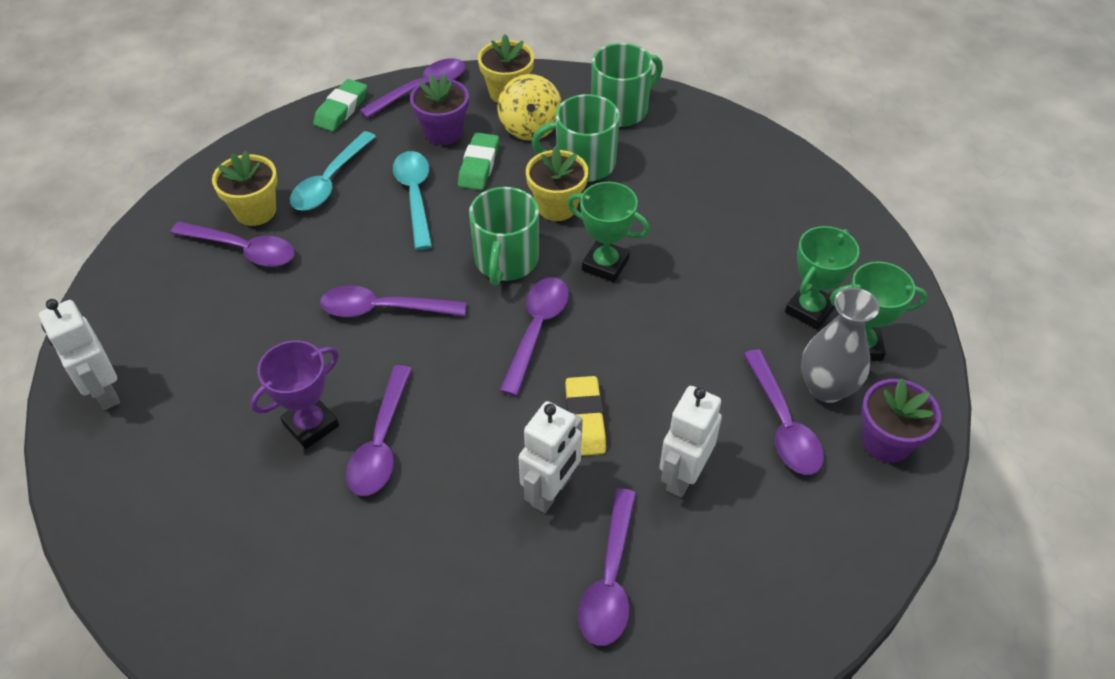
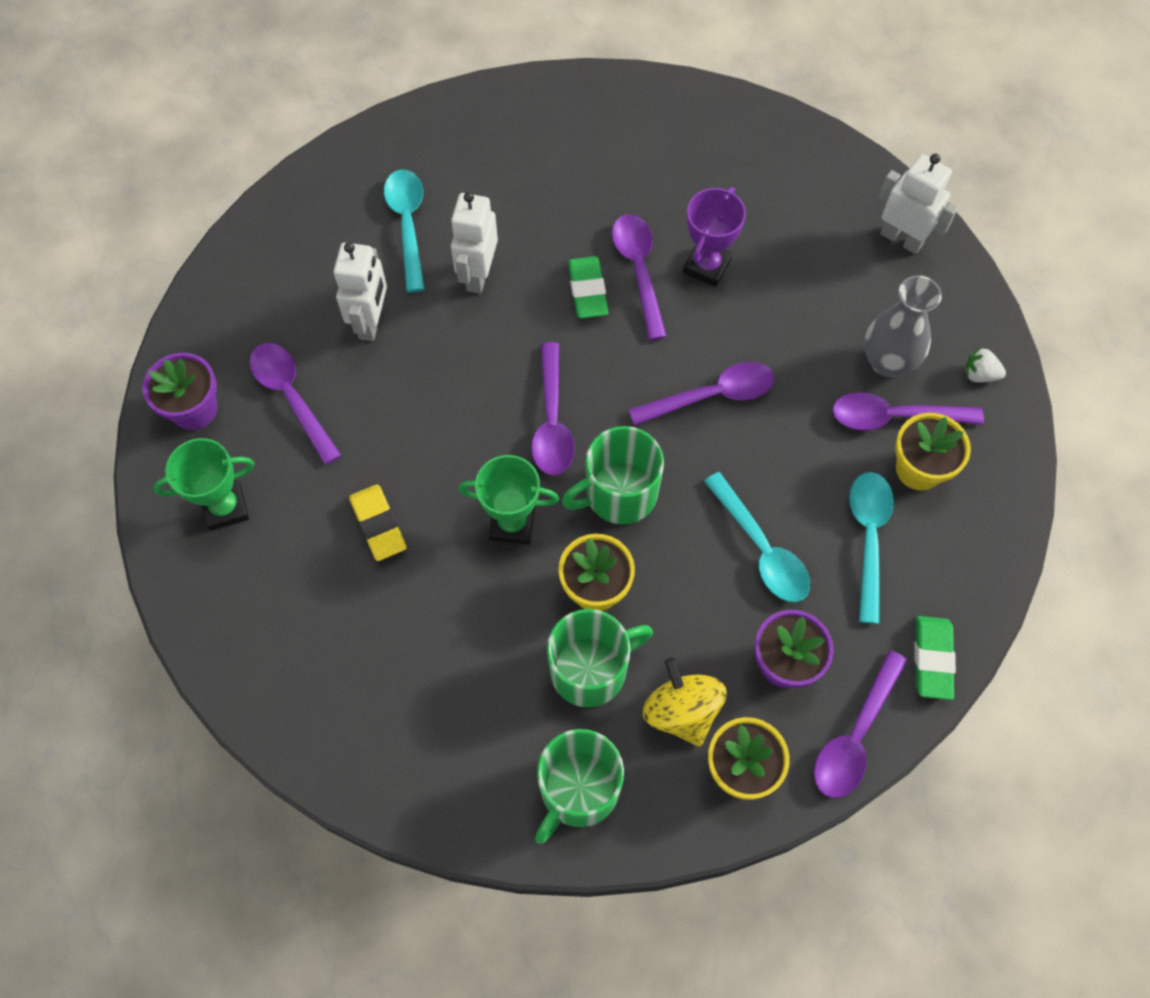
camera: 160 degrees right, 15 degrees up
green eraser [458,132,499,190] -> green eraser moved to [568,256,608,318]
green mug [469,187,539,285] -> green mug turned 105 degrees counterclockwise [562,426,664,524]
yellow eraser [565,376,606,456] -> yellow eraser moved to [349,484,407,561]
purple spoon [578,488,636,646] -> turquoise spoon [384,169,425,292]
green trophy [785,226,860,330] -> none
grey vase [801,288,879,403] -> grey vase moved to [864,275,942,377]
none -> white strawberry [965,347,1006,382]

